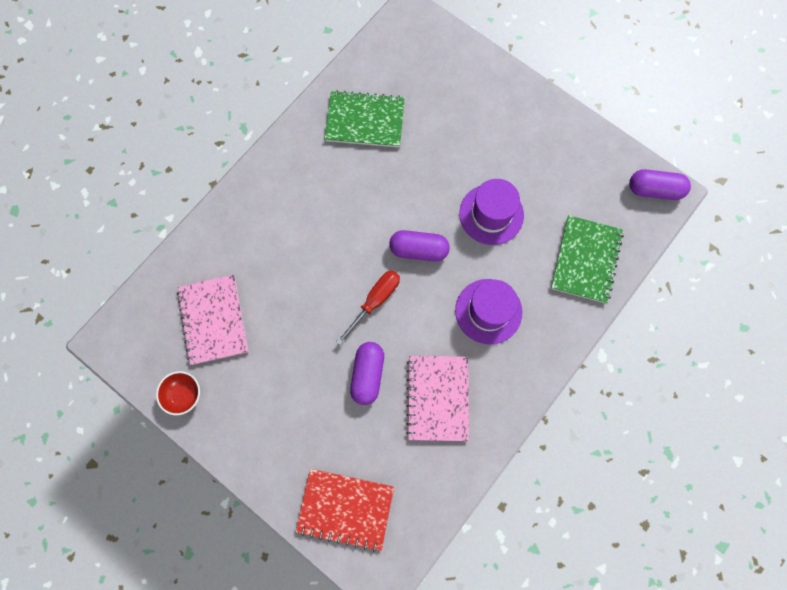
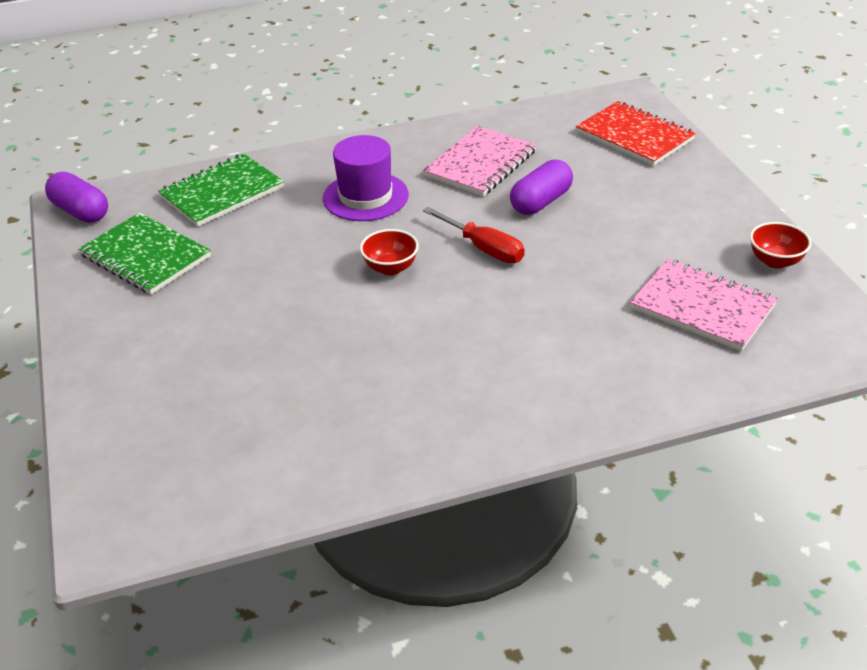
camera: 145 degrees left, 35 degrees down
pink notebook [177,275,249,365] -> pink notebook turned 75 degrees counterclockwise [630,259,778,351]
green notebook [325,90,405,148] -> green notebook moved to [78,213,211,295]
red screwdriver [336,270,400,346] -> red screwdriver turned 120 degrees counterclockwise [423,207,525,263]
purple capsule [389,230,450,262] -> red bowl [360,229,419,275]
purple hat [459,179,524,245] -> none

